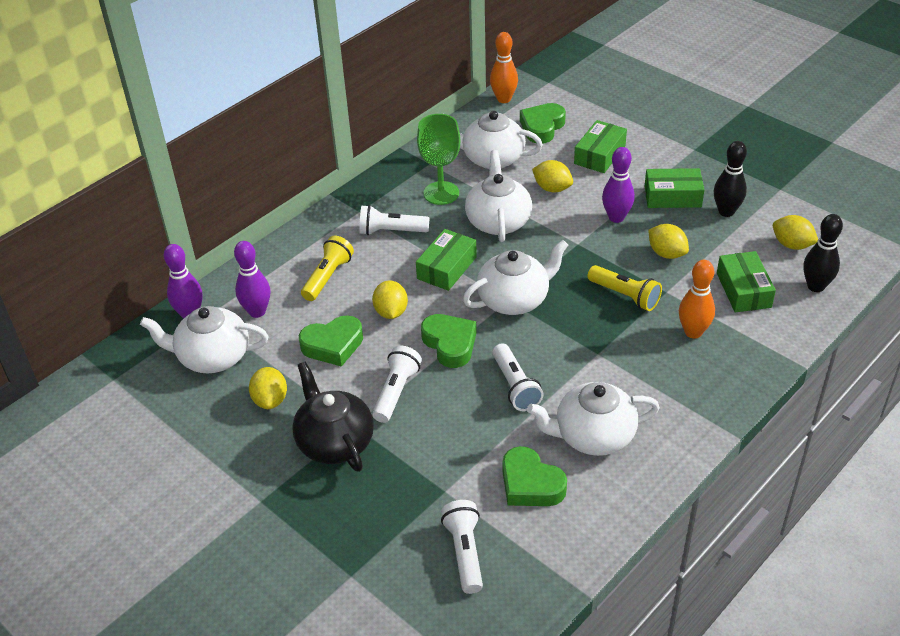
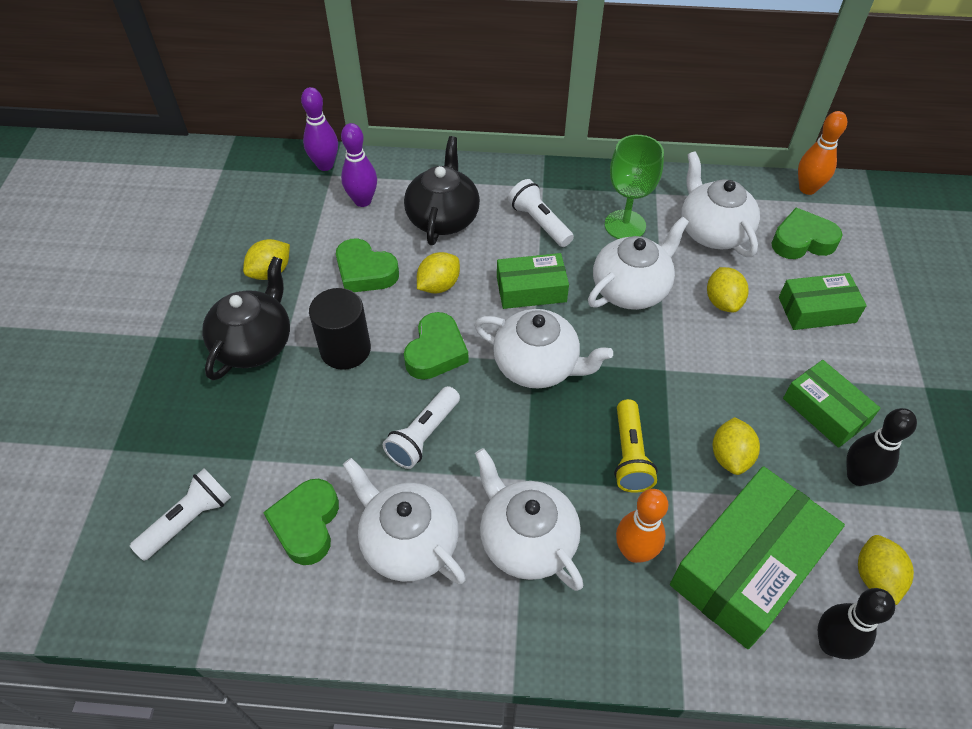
camera: 50 degrees right, 10 degrees up
white teapot [140,306,268,373] -> white teapot moved to [475,448,583,591]
yellow flashlight [301,236,354,301] -> black teapot [404,136,480,245]
white flashlight [372,346,422,423] -> black cylinder [309,288,371,370]
purple bowling pin [602,147,635,223] -> none
green box [717,251,776,312] -> green box [670,466,845,649], size x1.75

